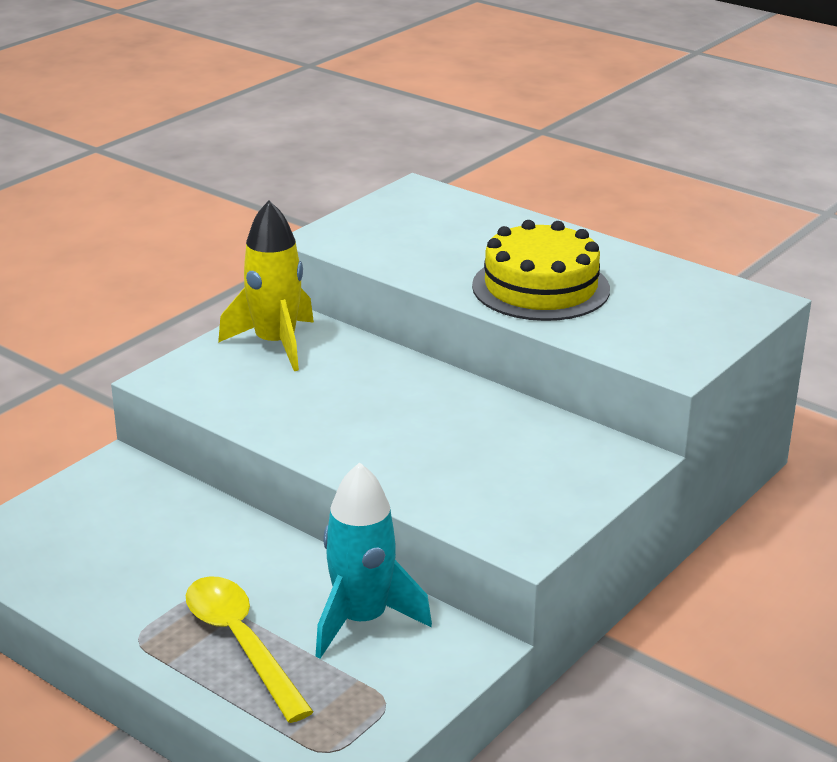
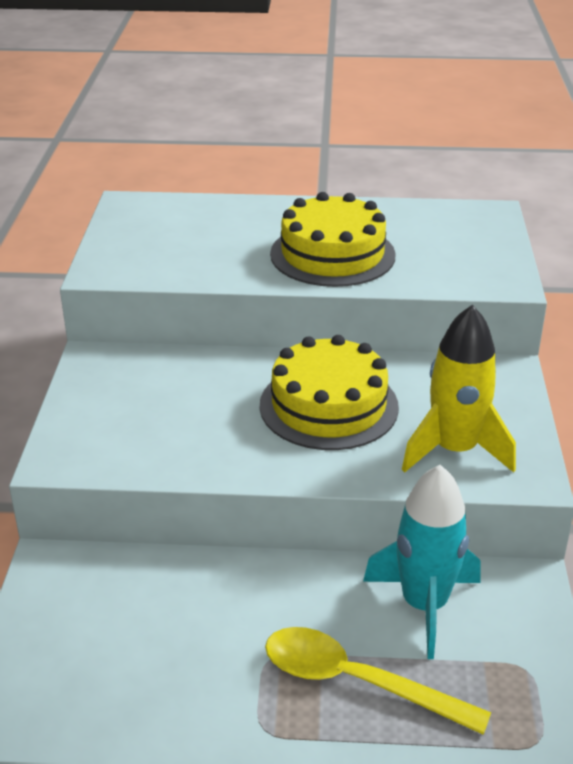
camera: 35 degrees left, 5 degrees up
yellow rocket [218,200,314,371] -> yellow rocket moved to [402,305,516,472]
none -> yellow cake [260,335,399,450]

